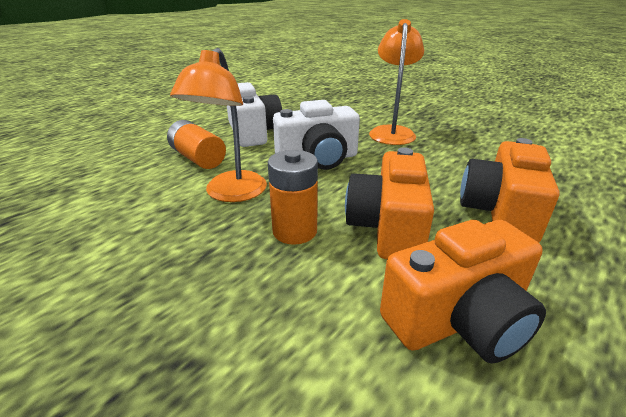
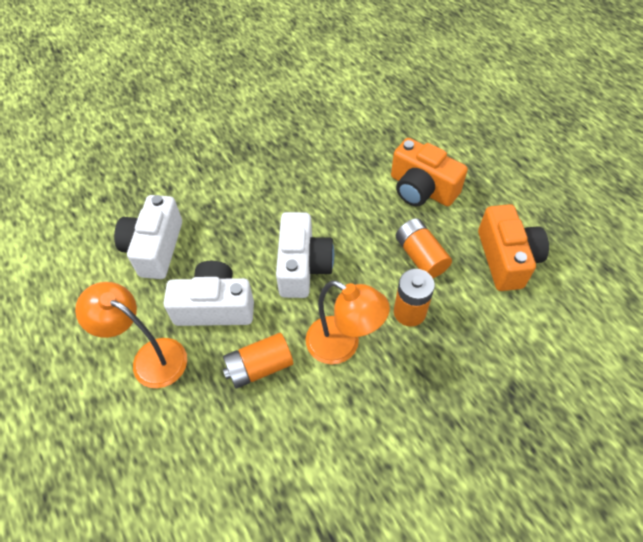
camera: 70 degrees left, 25 degrees up
orange camera [345,147,434,259] -> orange battery [396,218,452,278]
orange lamp [369,19,424,145] -> orange lamp moved to [75,282,187,388]
none -> white camera [114,195,182,279]

